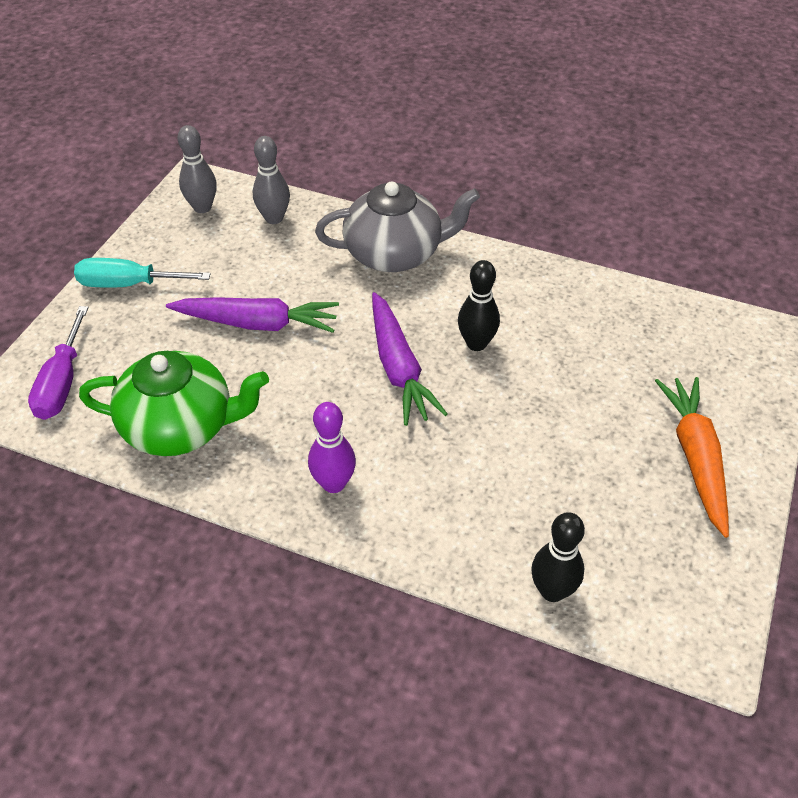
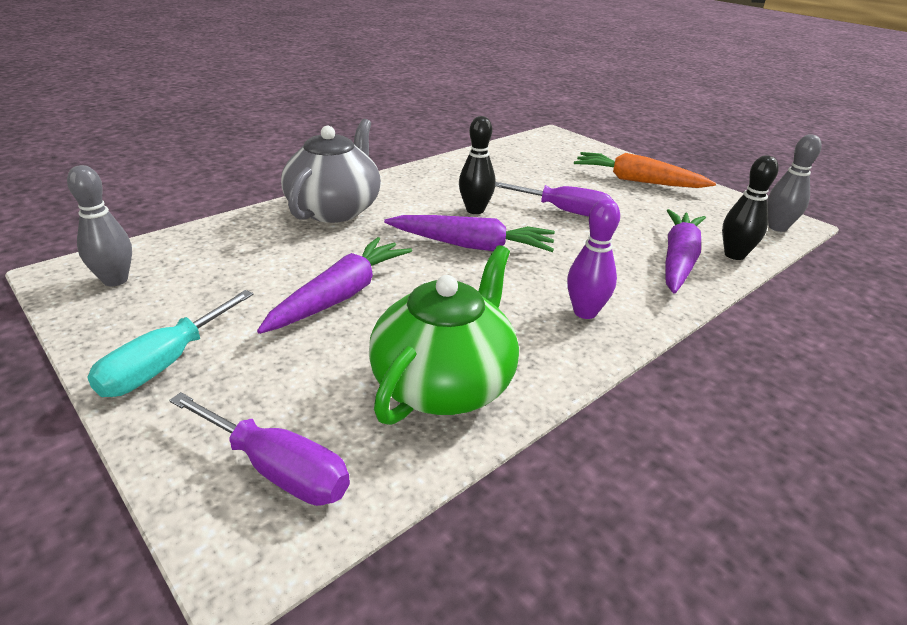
camera: 65 degrees left, 15 degrees down
grey bowling pin [253,136,290,224] -> grey bowling pin moved to [767,134,822,232]
none -> purple screwdriver [495,182,614,217]
none -> purple carrot [665,209,706,294]

